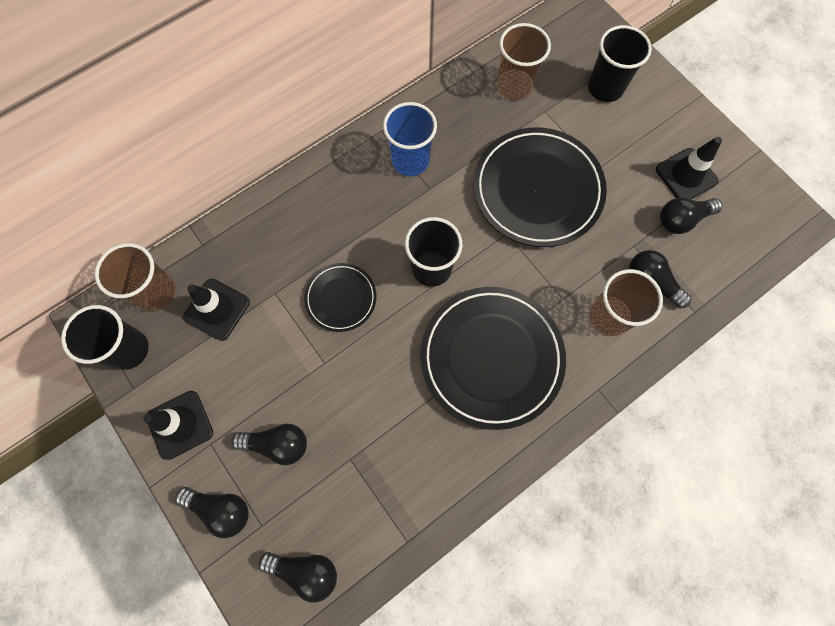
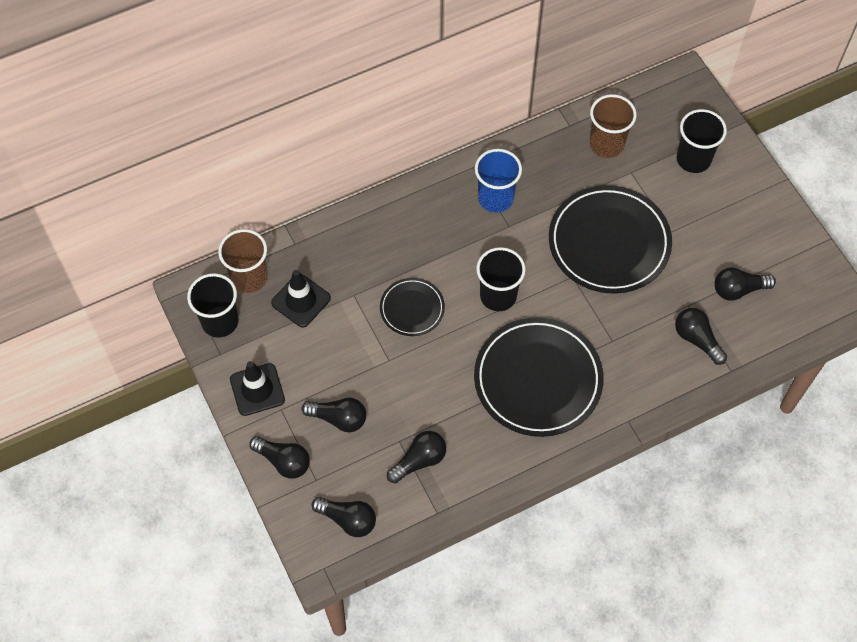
camera: 10 degrees right, 10 degrees down
brown cup [589,269,663,336] -> none
black traffic cone [656,137,722,200] -> none
none -> black light bulb [387,431,446,484]

